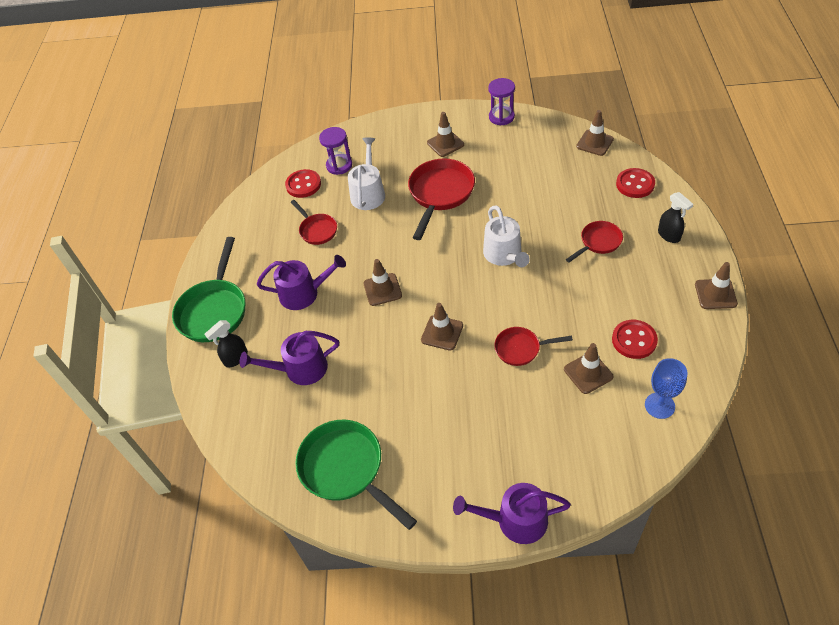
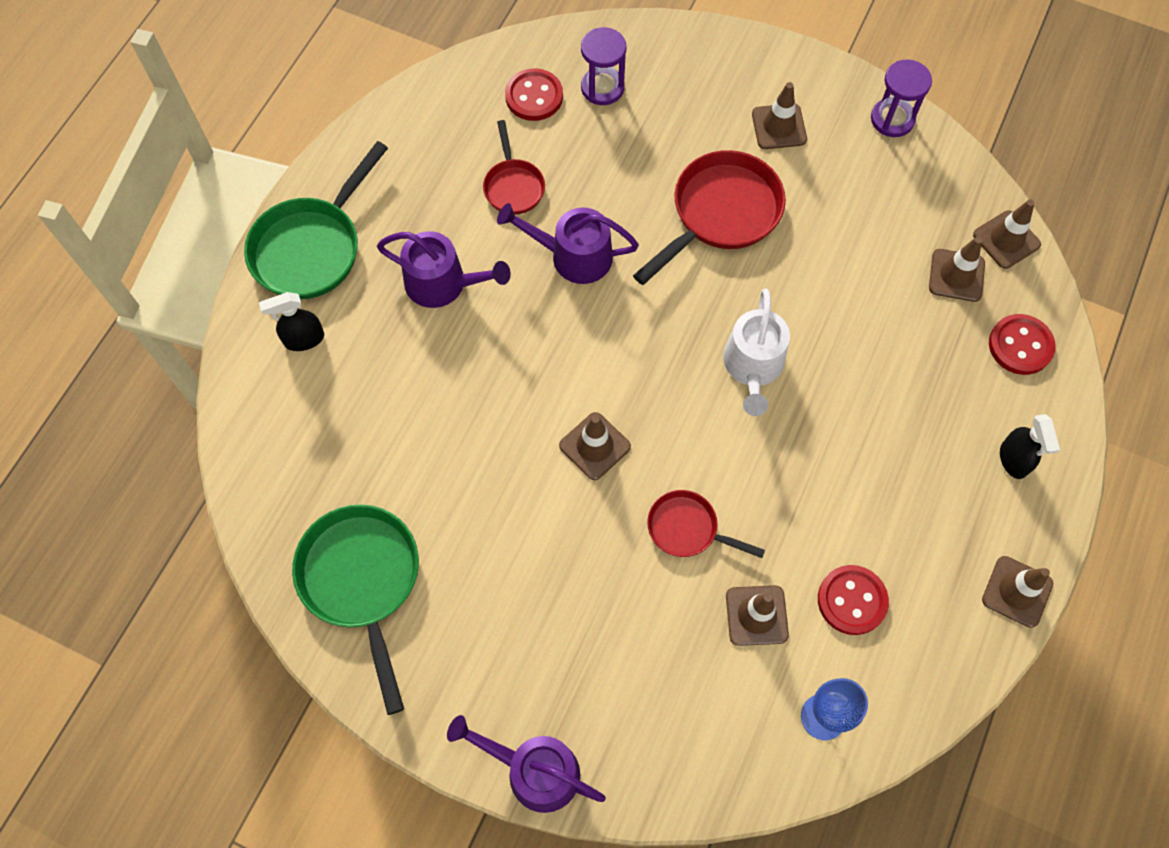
camera: 20 degrees right, 15 degrees up
purple watering can [240,331,339,385] -> purple watering can moved to [497,203,639,284]
white watering can [348,138,385,210] -> none
brown traffic cone [363,259,402,306] -> brown traffic cone moved to [929,237,985,302]
red pan [566,221,623,262] -> none

